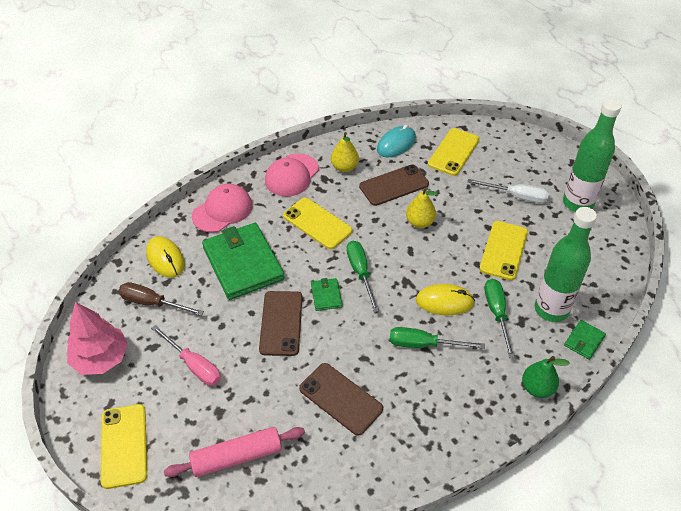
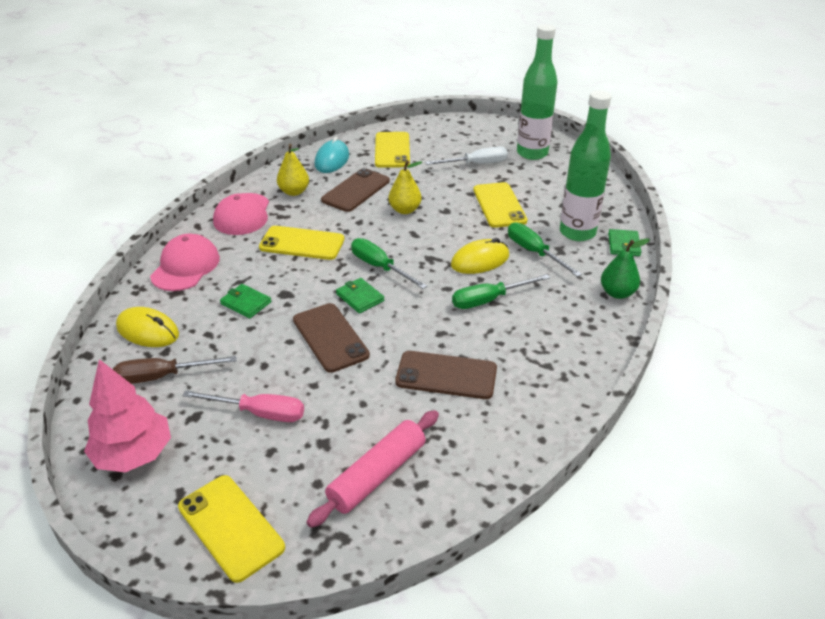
camera: 30 degrees left, 10 degrees down
green wallet [202,223,285,300] -> green wallet [220,284,271,319], size x0.44

